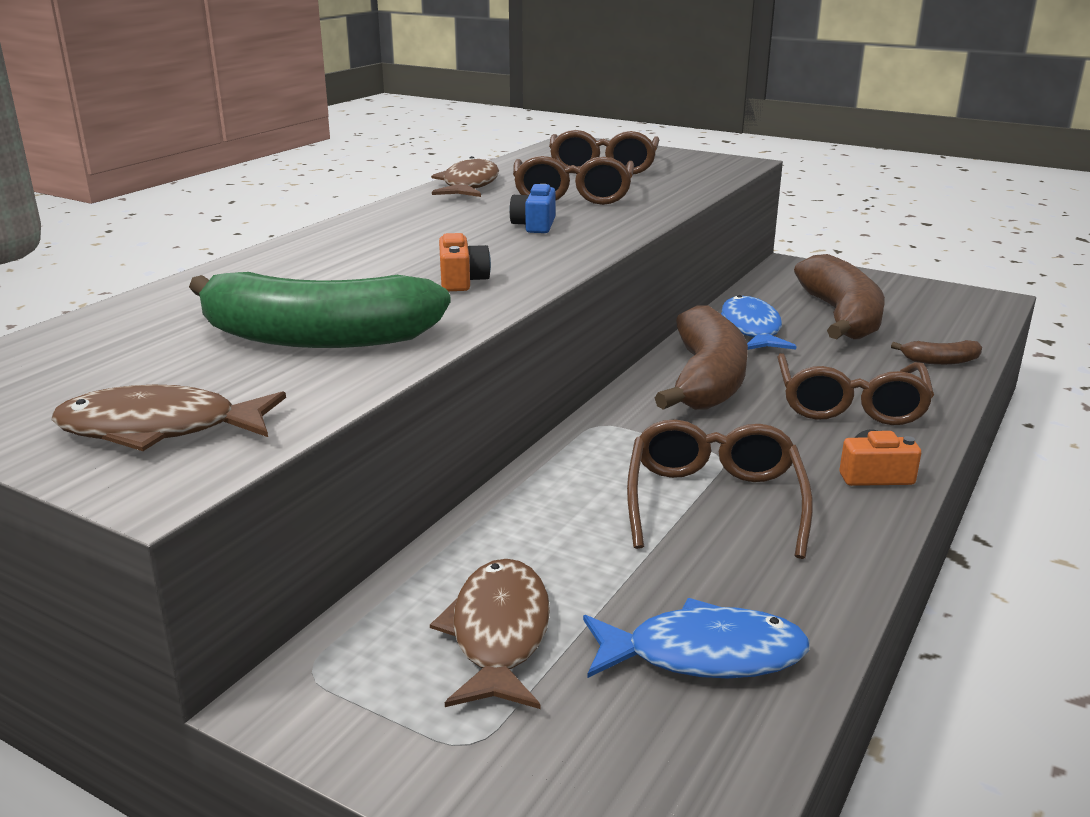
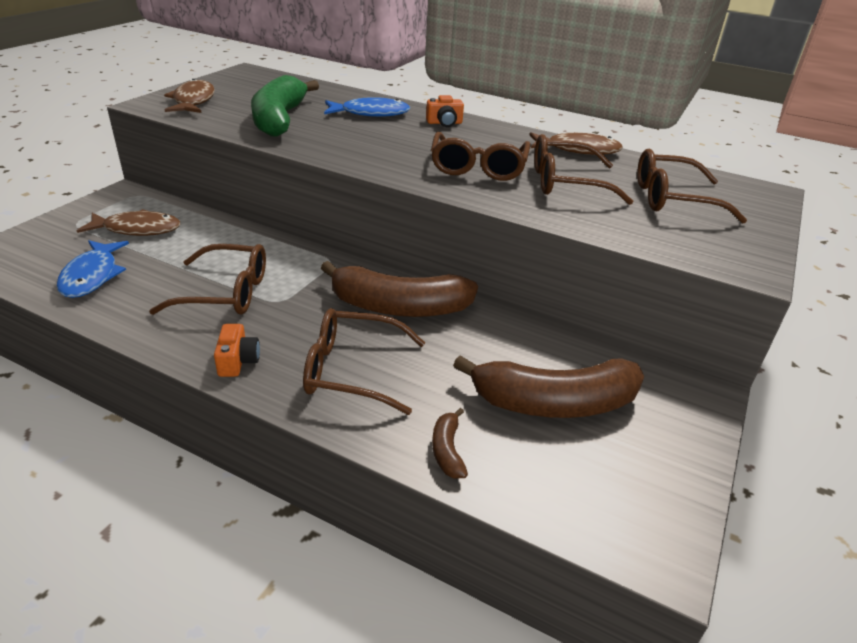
camera: 85 degrees right, 10 degrees up
orange camera [439,233,491,291] -> orange camera moved to [426,95,464,127]
blue camera [509,184,556,233] -> brown glasses [431,132,530,181]
blue fish [721,295,797,350] -> blue fish moved to [324,97,410,117]

